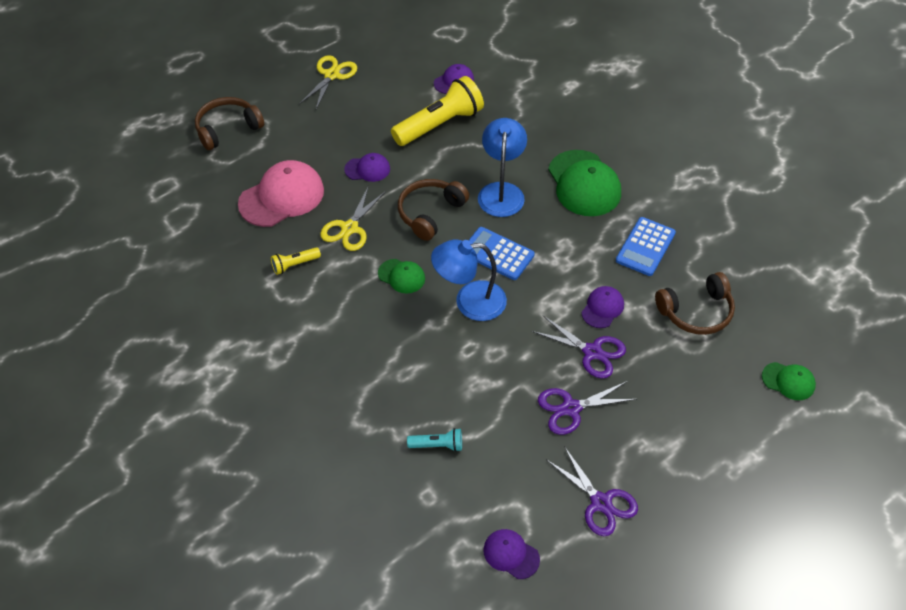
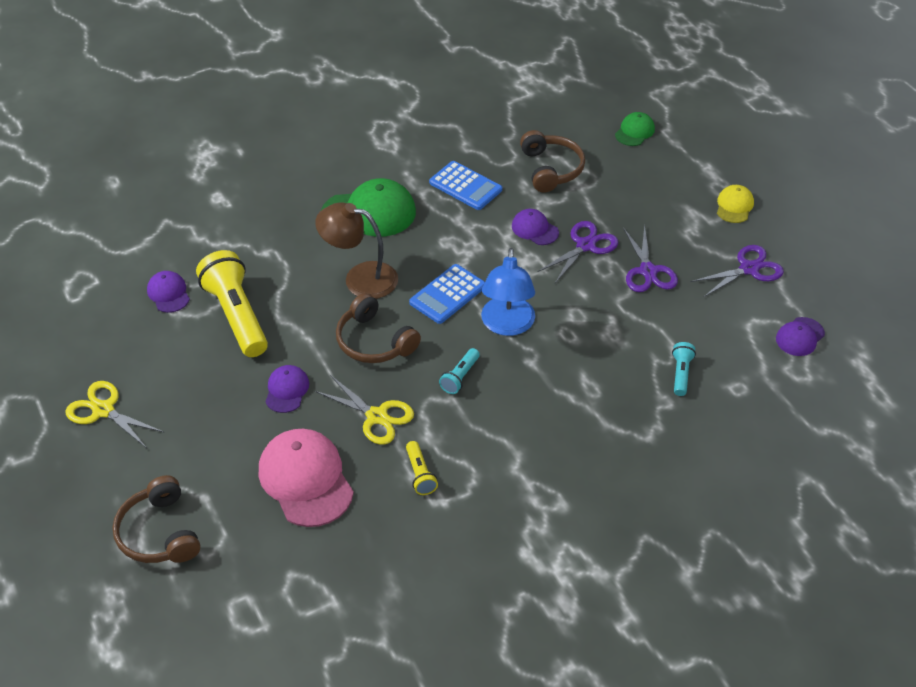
camera: 80 degrees left, 5 degrees down
green cap [378,259,425,293] -> turquoise flashlight [439,348,480,394]
blue lamp [478,118,527,217] -> brown lamp [315,202,398,299]
none -> yellow cap [717,185,754,223]

